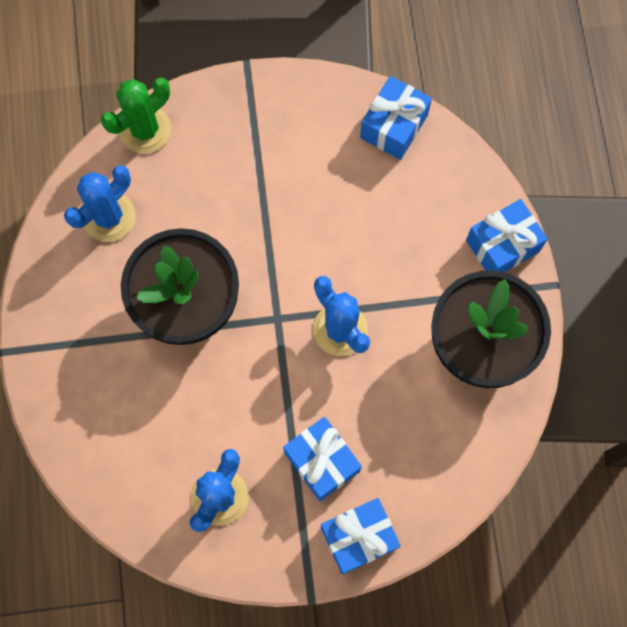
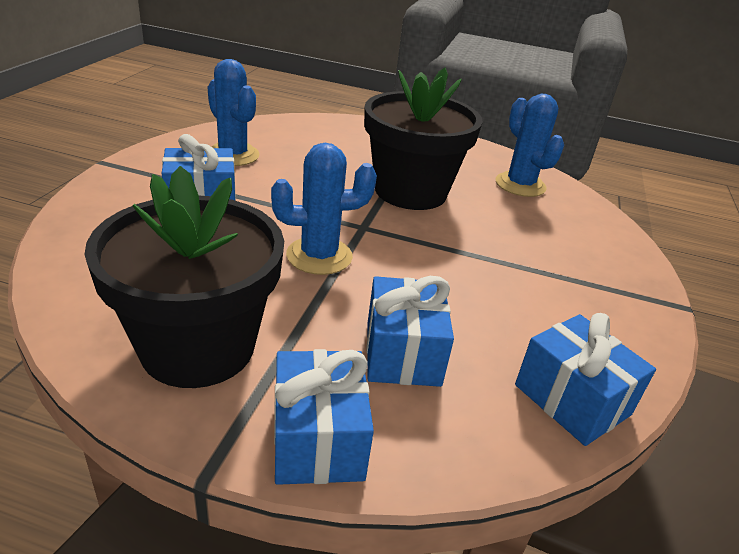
camera: 110 degrees right, 40 degrees down
green cactus [101,78,171,154] -> none
blue gift [321,498,401,574] -> blue gift moved to [367,276,454,387]

